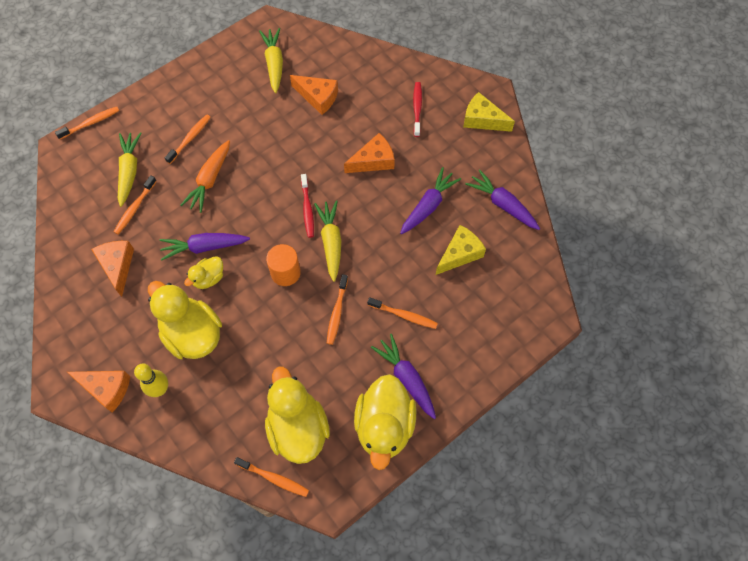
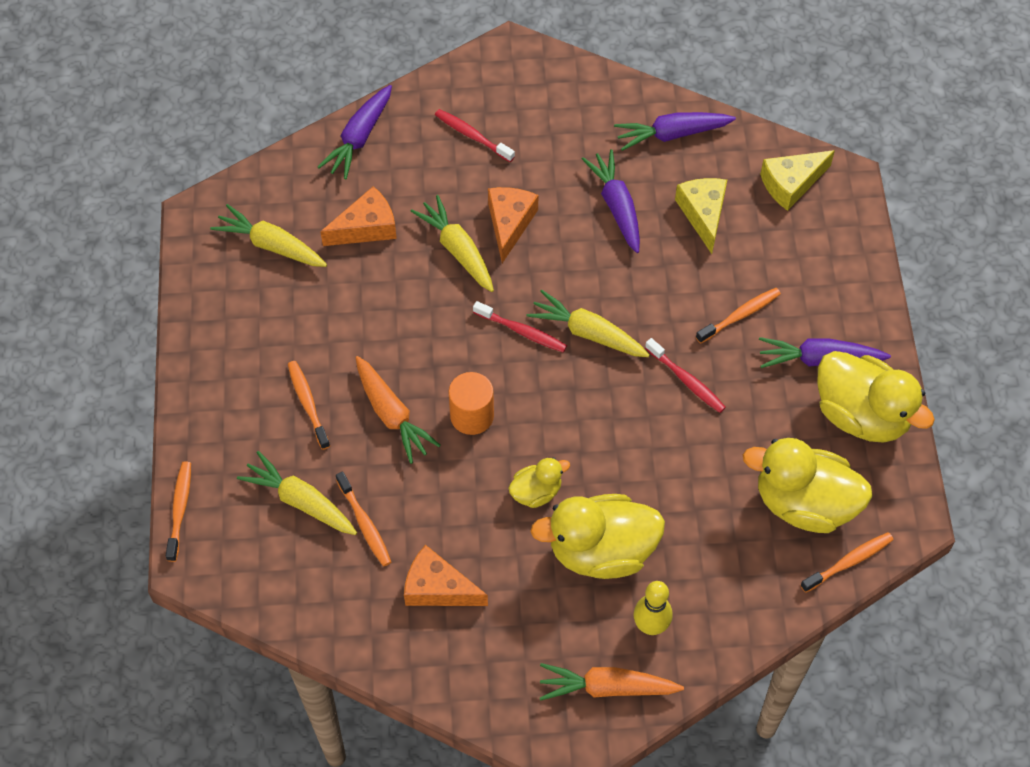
camera: 55 degrees left, 5 degrees down
orange cheese [67,371,130,413] -> orange carrot [540,663,684,701]
purple carrot [160,233,250,261] -> purple carrot moved to [318,85,392,179]
yellow duck [184,256,223,289] -> yellow duck turned 105 degrees counterclockwise [508,457,570,508]
orange cylinder [266,244,301,286] -> orange cylinder moved to [448,372,494,435]
orange toothbrush [327,274,348,345] -> red toothbrush [645,338,726,413]
yellow cheese [463,92,515,132] -> yellow cheese moved to [760,150,835,211]
none -> yellow carrot [410,195,494,292]

